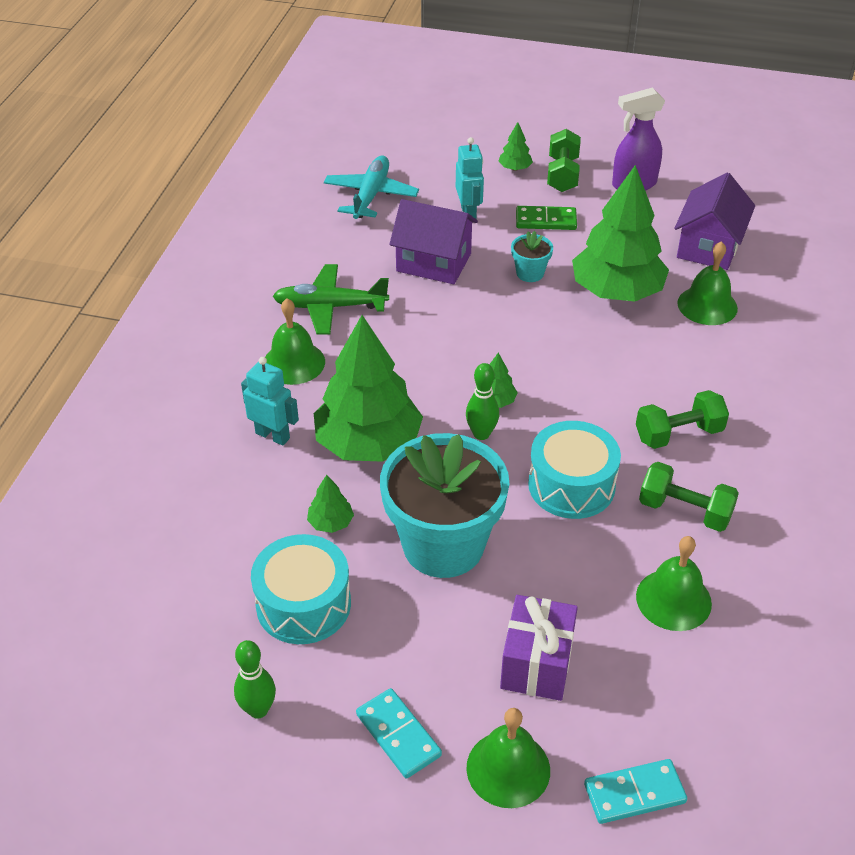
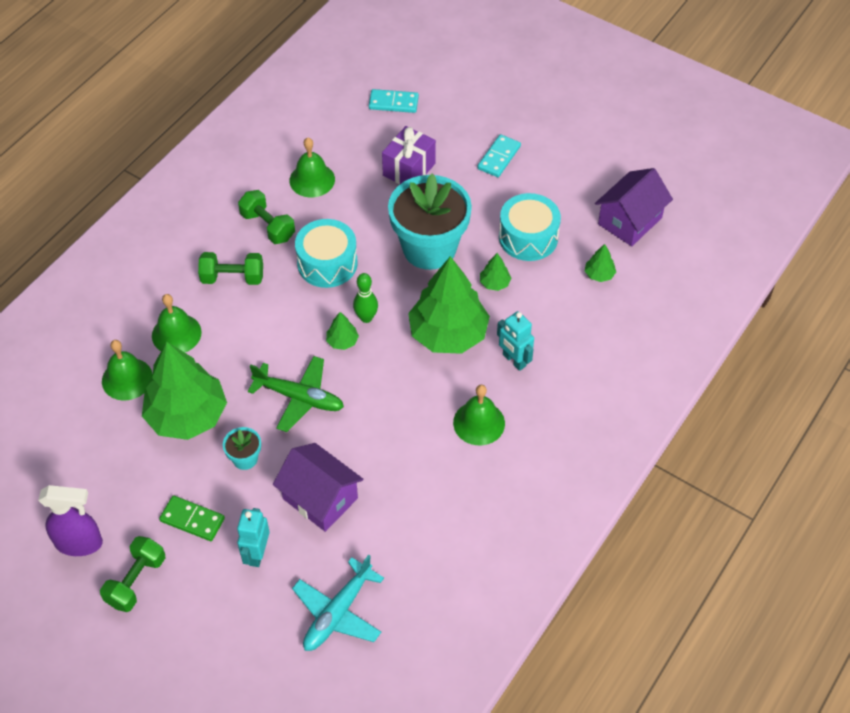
camera: 160 degrees left, 10 degrees up
green bowling pin [234,640,276,719] -> none
green plane [273,264,389,335] -> green plane moved to [248,356,344,432]
turquoise domino [356,688,442,778] -> turquoise domino turned 45 degrees clockwise [477,134,521,177]
green bell [466,708,550,808] -> green bell moved to [152,294,202,352]
green tree [498,122,533,171] -> green tree moved to [585,244,616,282]
purple house [674,173,755,270] -> purple house moved to [595,168,673,246]

